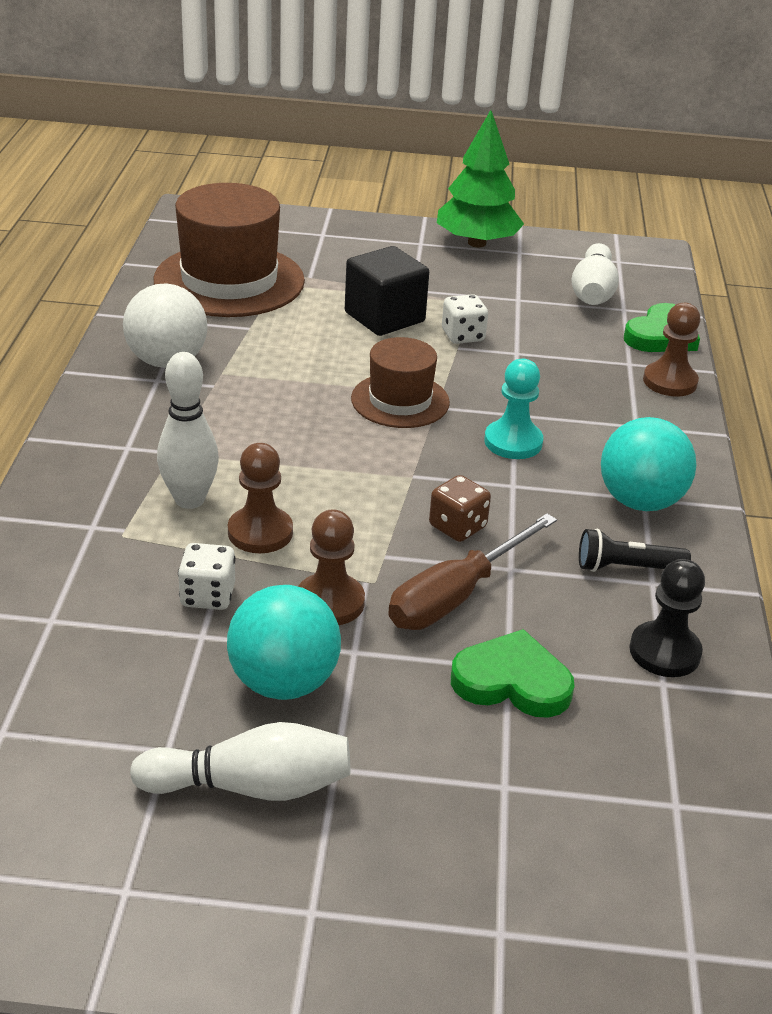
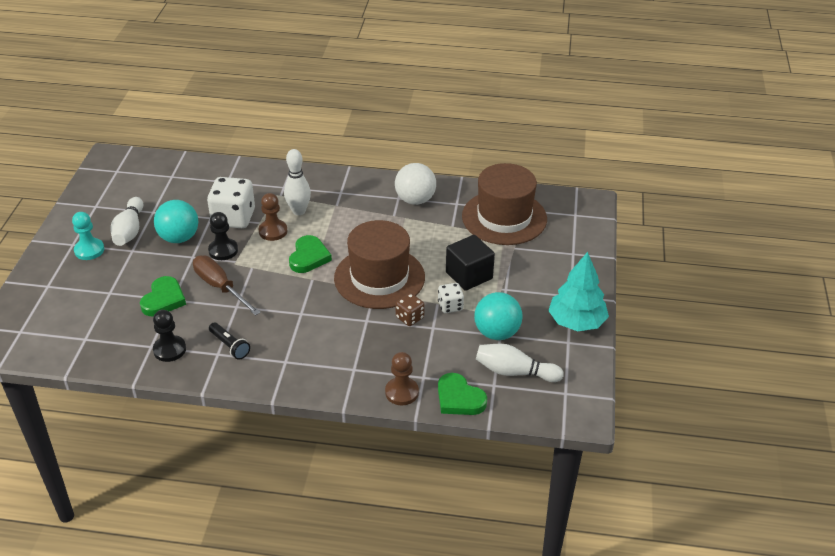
camera: 95 degrees right, 5 degrees up
white dice [178,543,236,610] -> white dice [207,177,255,228], size x1.90
brown pawn [298,509,365,625] -> black pawn [208,212,238,260]
brown hat [351,337,450,428] -> brown hat [334,220,425,309], size x1.73
brown dice [429,475,491,542] -> brown dice moved to [396,293,425,326]
green tree [437,110,524,247] -> turquoise tree [548,252,609,331]
turquoise pawn [484,359,543,459] -> turquoise pawn moved to [72,212,104,260]
black flashlight [579,528,691,572] -> black flashlight turned 135 degrees clockwise [209,322,250,360]
turquoise ball [601,417,696,511] -> turquoise ball moved to [474,292,523,340]
none -> green heart [289,235,332,273]

